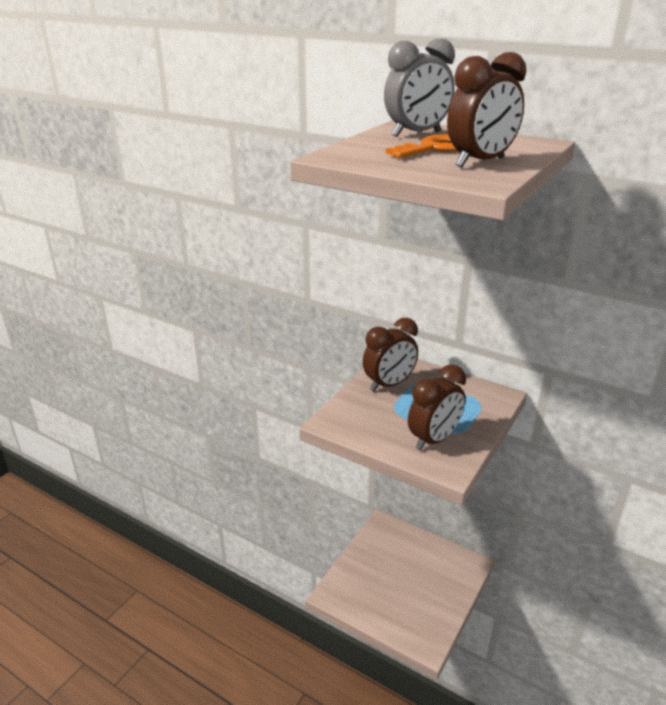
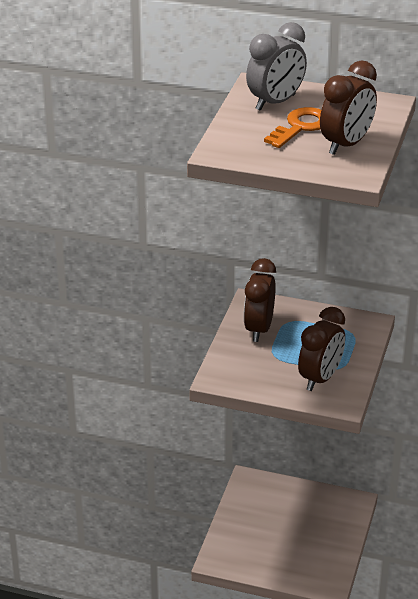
camera: 15 degrees left, 5 degrees up
brown clock [363,318,418,392] -> brown clock turned 150 degrees clockwise [244,258,276,342]

